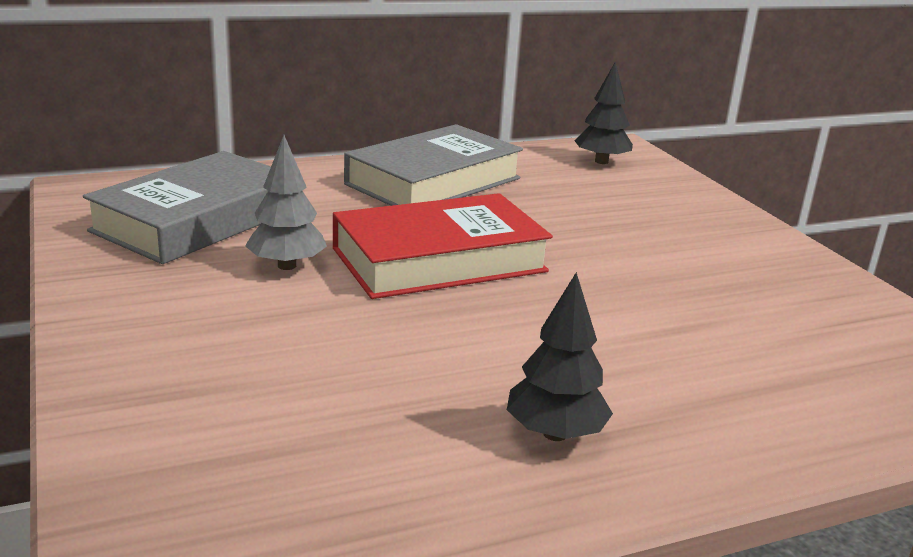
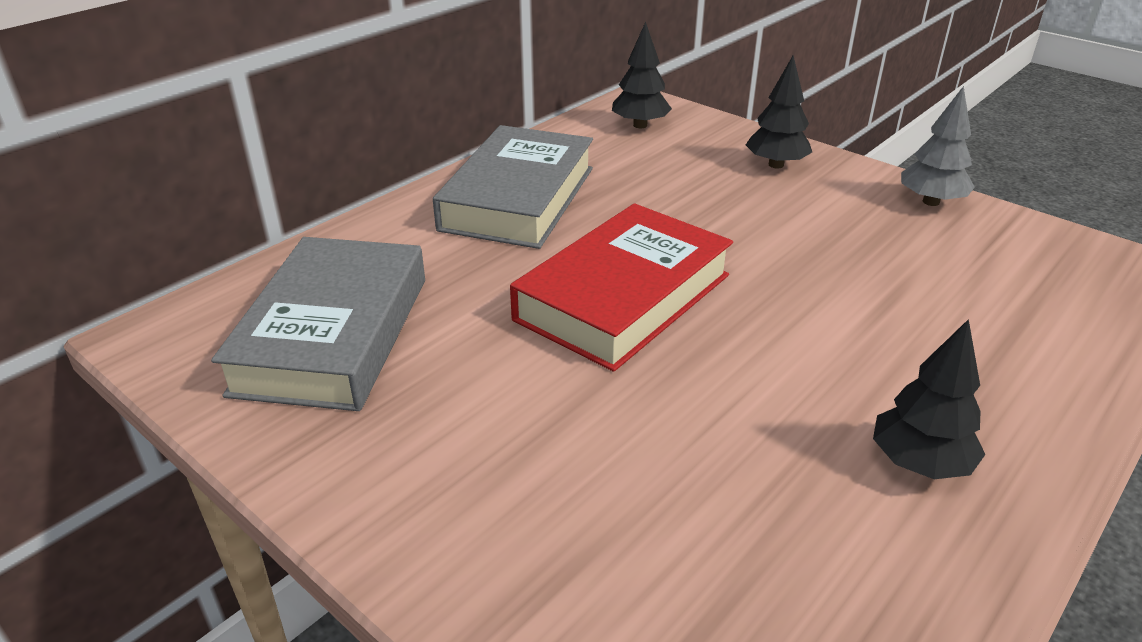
camera: 25 degrees left, 10 degrees up
grey tree [245,135,327,270] -> grey tree moved to [901,86,975,206]
none -> black tree [746,56,812,168]

